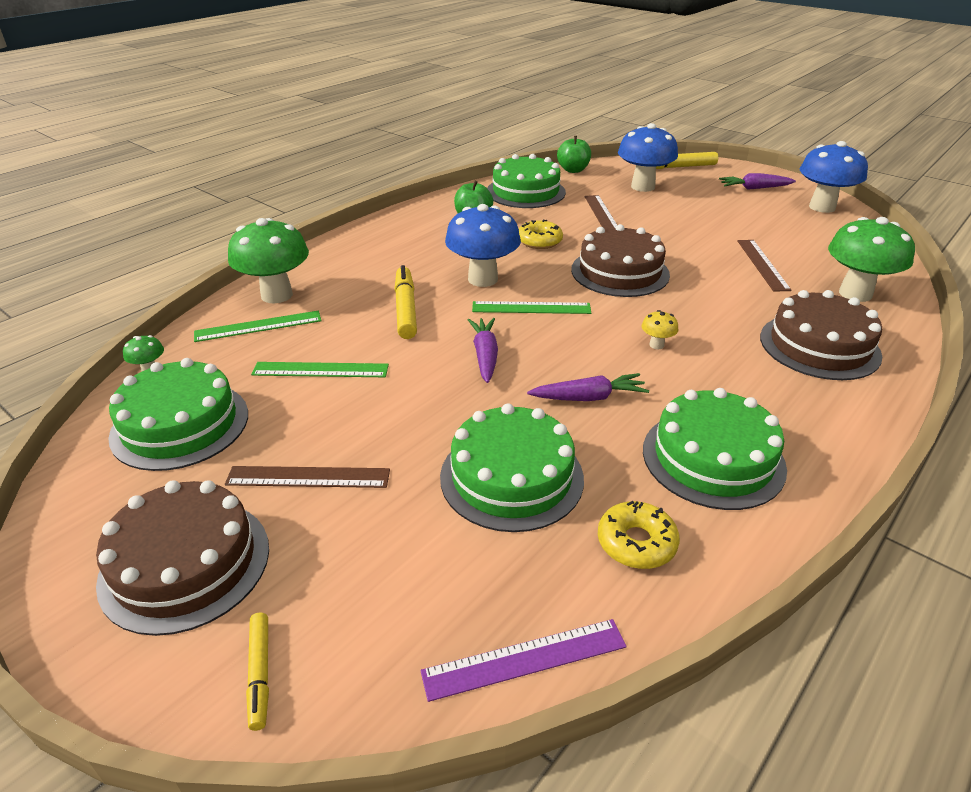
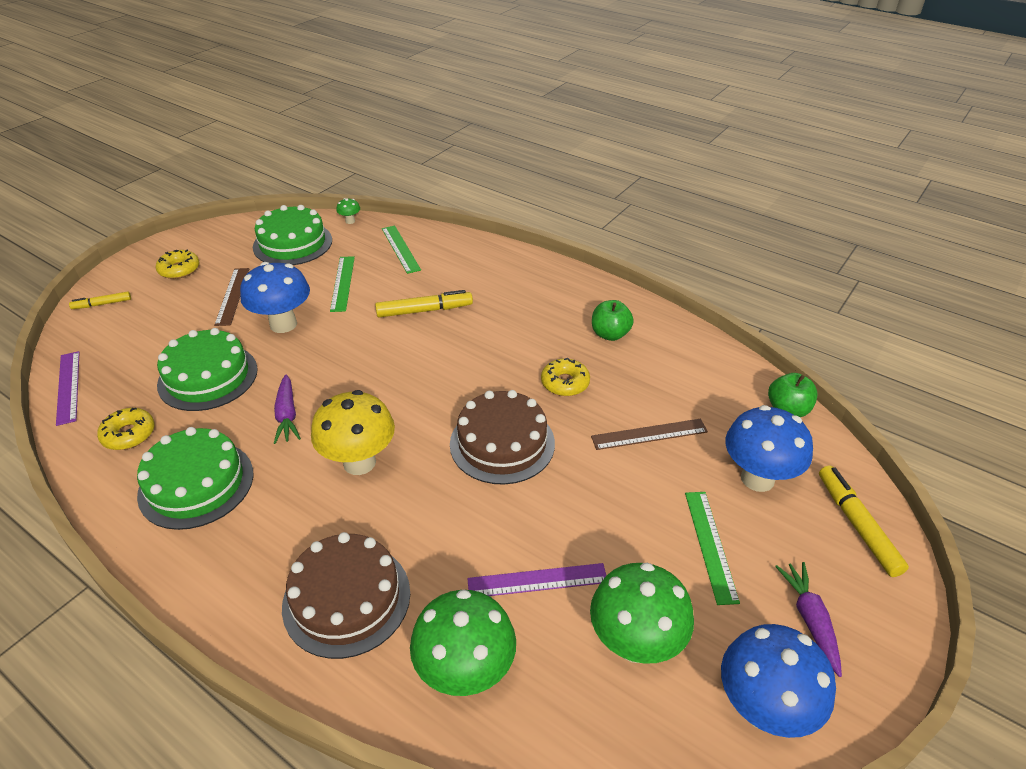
camera: 85 degrees right, 5 degrees up
brown cake [96,480,269,636] -> yellow donut [155,250,199,279]
green mushroom [228,218,309,303] -> green mushroom moved to [590,563,694,664]
blue mushroom [445,204,521,287] -> blue mushroom moved to [240,262,310,333]
purple carrot [468,318,498,383] -> none
green ruler [472,301,591,314] -> green ruler moved to [685,492,740,605]
green cake [487,154,566,208] -> none
yellow mushroom [642,310,678,349] -> yellow mushroom [311,390,395,475], size x2.35
brown ruler [737,240,792,291] -> purple ruler [467,563,606,596]

